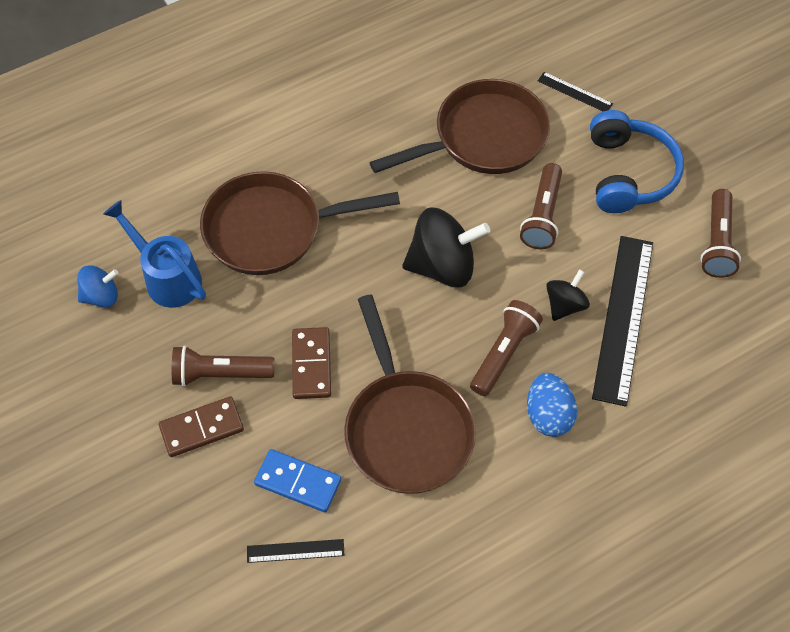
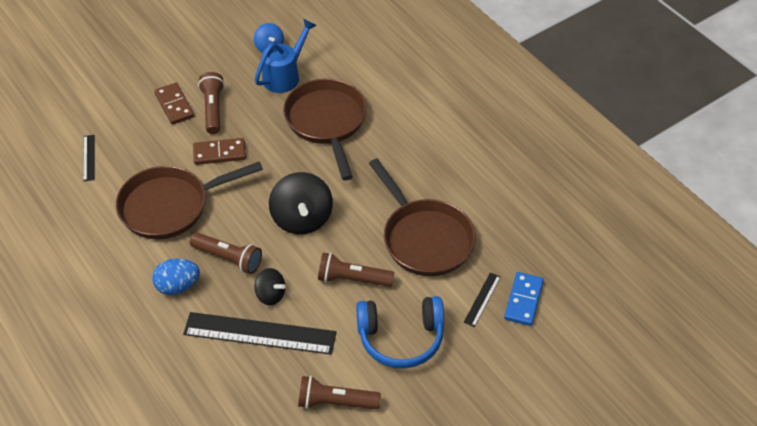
camera: 85 degrees right, 10 degrees down
blue domino [254,449,341,513] -> blue domino moved to [504,272,544,326]

